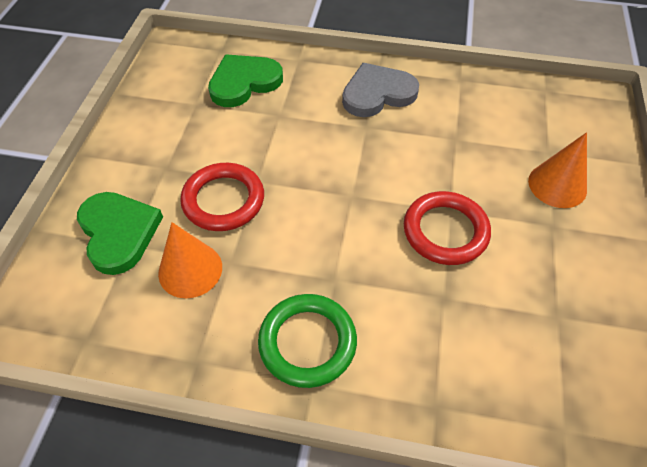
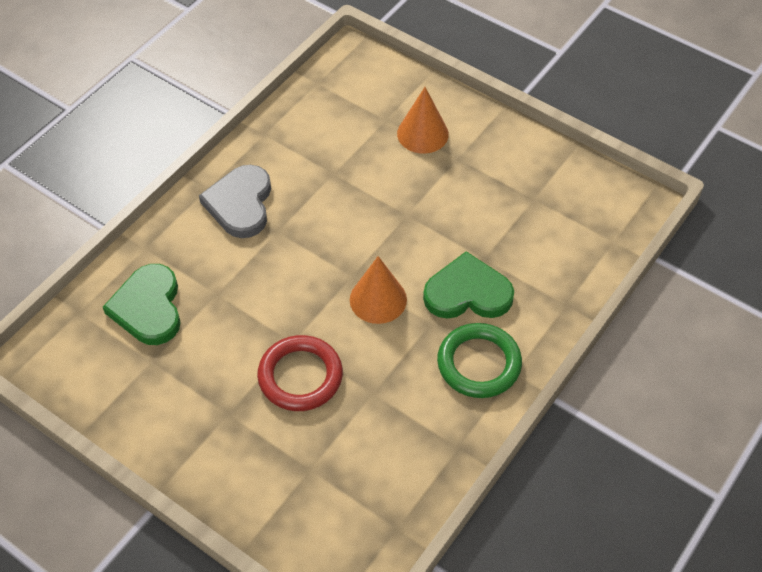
camera: 65 degrees left, 0 degrees up
green heart [77,192,163,275] -> green heart moved to [423,251,514,319]
orange cone [158,222,222,298] -> orange cone moved to [350,256,407,324]
red ring [404,191,491,265] -> none

